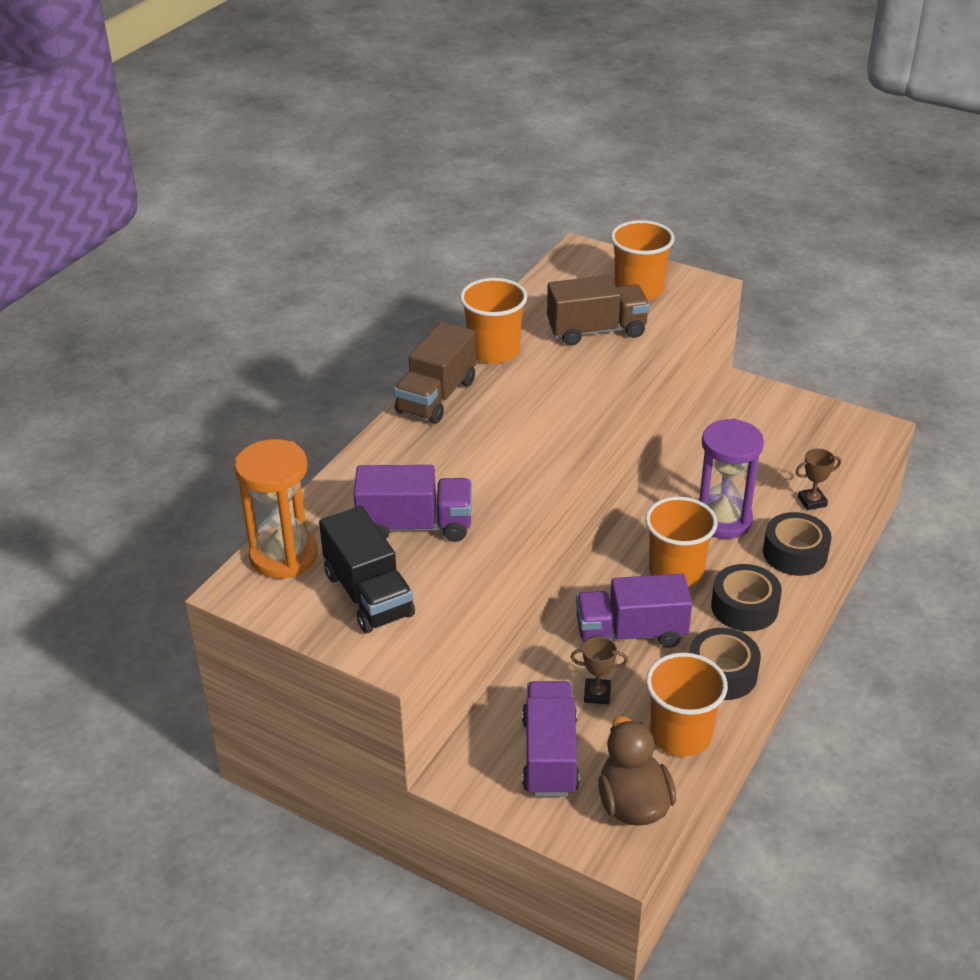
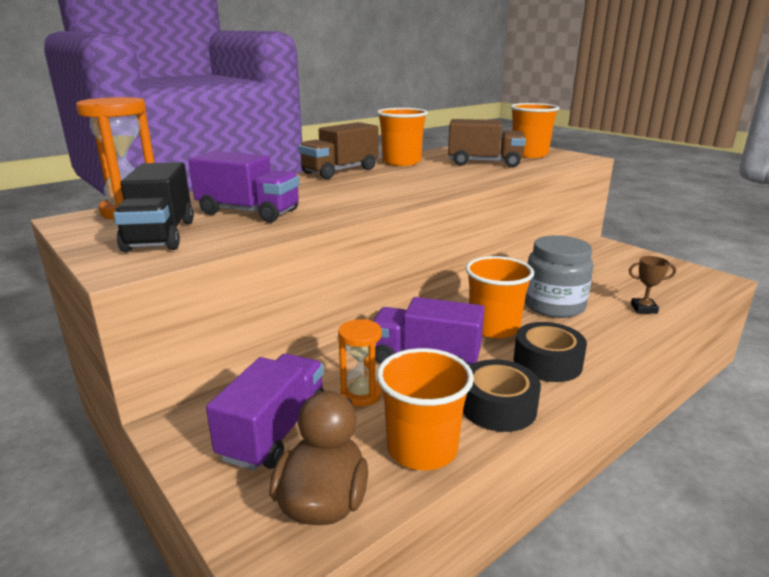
camera: 20 degrees right, 15 degrees down
brown trophy [571,637,628,704] -> orange hourglass [338,319,382,406]
purple hourglass [699,419,764,539] -> grey jar [525,235,594,318]
black tape [763,512,832,576] -> none

